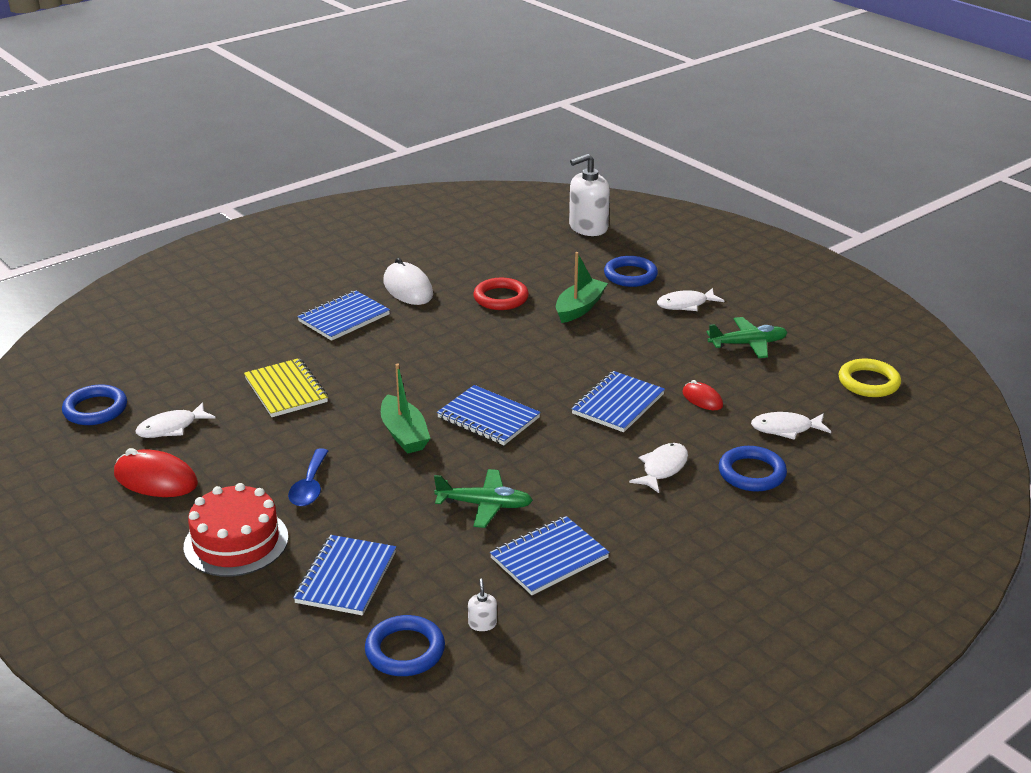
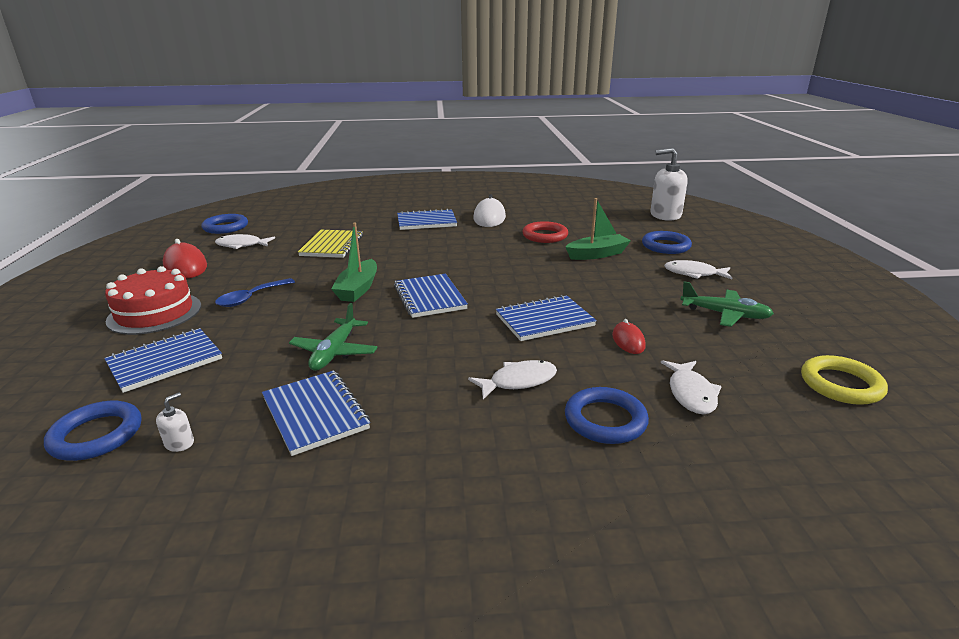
camera: 35 degrees right, 5 degrees down
green plane [434,469,533,528] -> green plane turned 60 degrees clockwise [289,303,378,371]
blue notebook [490,516,610,595] -> blue notebook turned 60 degrees clockwise [262,370,370,456]
white fish [751,412,831,440] -> white fish turned 120 degrees counterclockwise [661,360,722,414]

